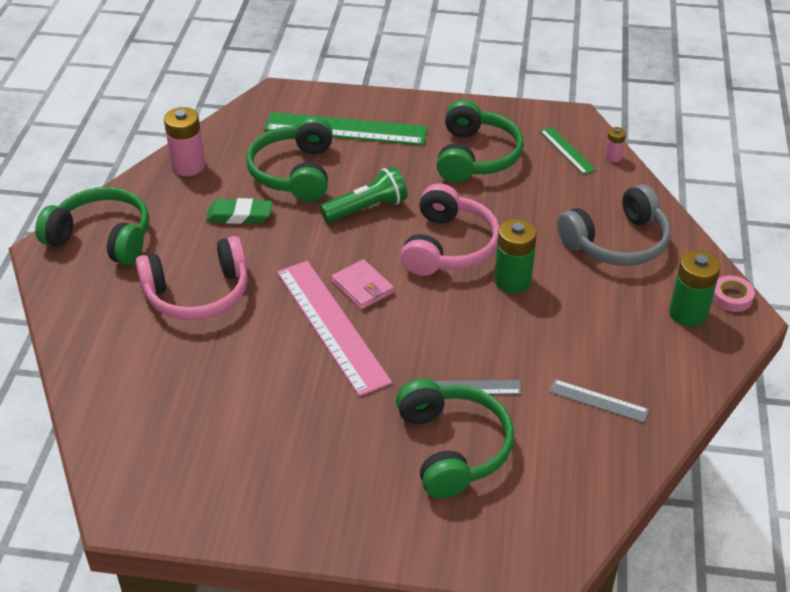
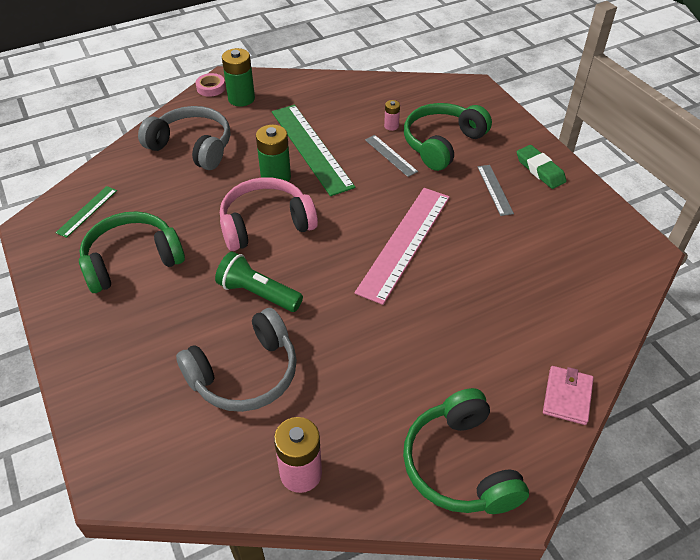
camera: 125 degrees left, 5 degrees up
pink headphones [136,236,248,321] -> none
green eraser [206,198,272,224] -> green eraser moved to [517,145,566,189]
green headphones [246,116,333,202] -> grey headphones [176,308,297,412]
green ruler [264,112,428,145] -> green ruler moved to [272,105,355,196]
pink wallet [331,259,394,309] -> pink wallet moved to [543,366,594,425]
grey ruler [549,379,649,423] -> grey ruler moved to [477,165,514,216]
pink battery [605,127,626,162] -> pink battery moved to [384,100,400,131]

